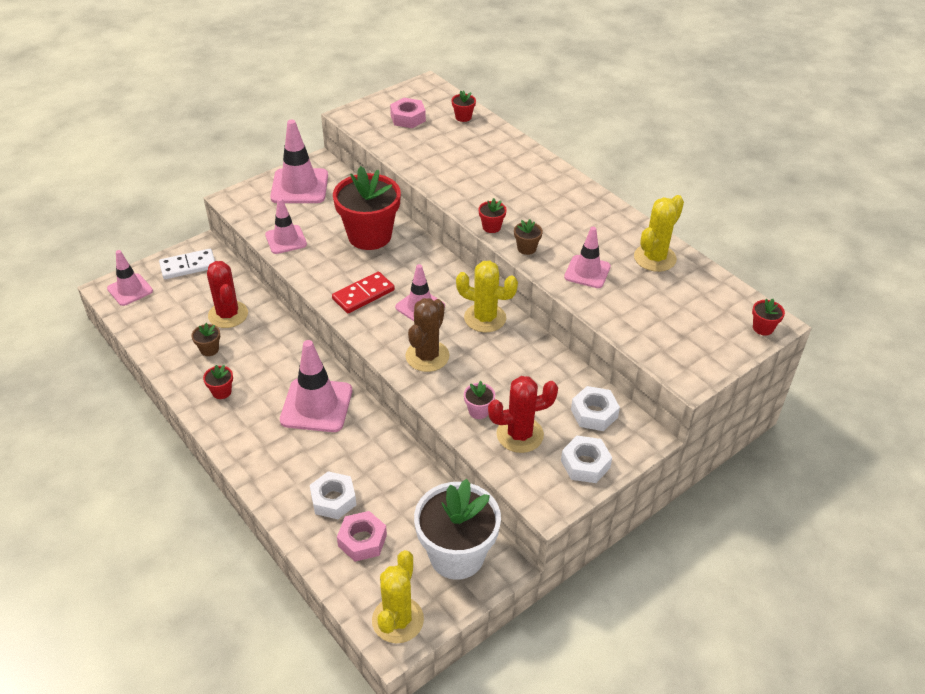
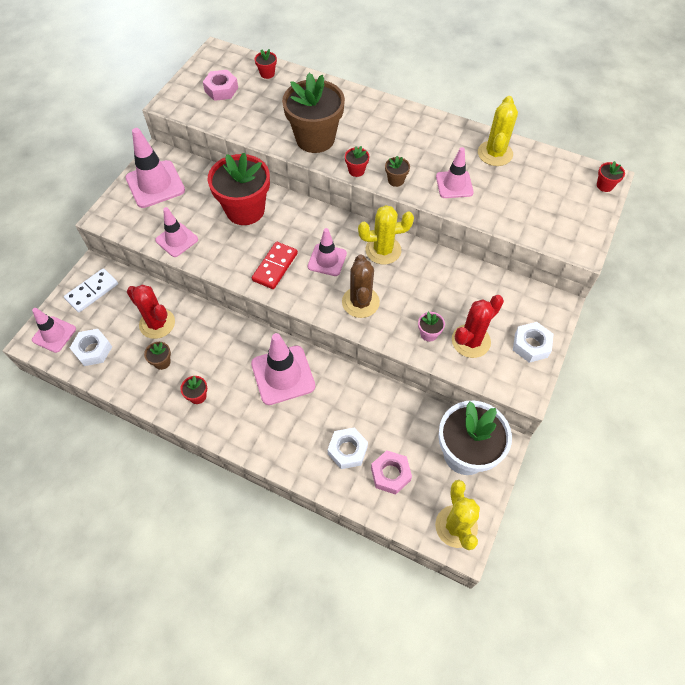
camera: 25 degrees left, 15 degrees up
white nut [571,386,620,431] -> white nut moved to [70,329,112,366]
none -> brown flower pot [282,73,345,153]

